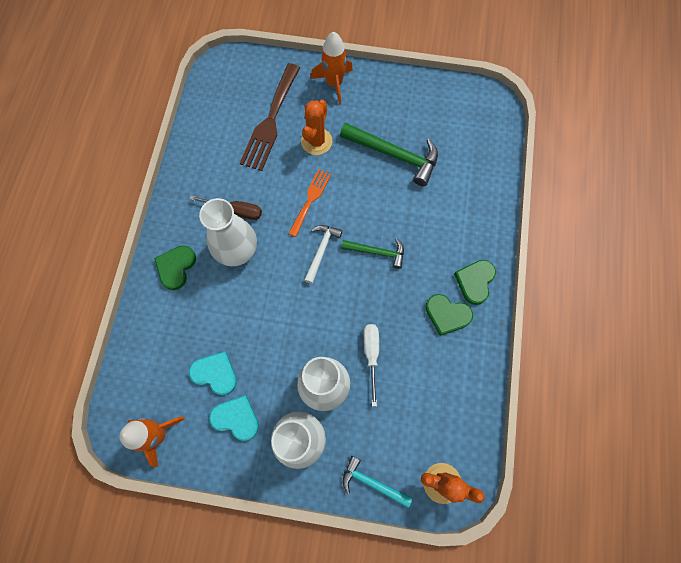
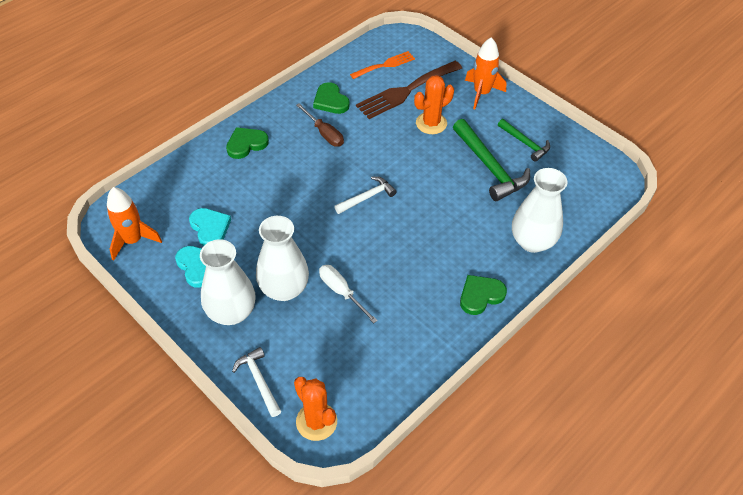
camera: 35 degrees right, 20 degrees down
white vase [199,198,257,267] -> white vase moved to [512,168,567,253]
orange fork [288,169,331,237] -> orange fork moved to [350,51,415,79]
green hammer [342,238,404,269] -> green hammer moved to [498,119,550,162]
turquoise hammer [343,456,412,508] -> white hammer [232,347,281,417]
white screwdriver [364,324,379,407] -> white screwdriver turned 75 degrees counterclockwise [319,265,378,323]
green heart [425,294,473,336] -> green heart moved to [313,82,350,114]

